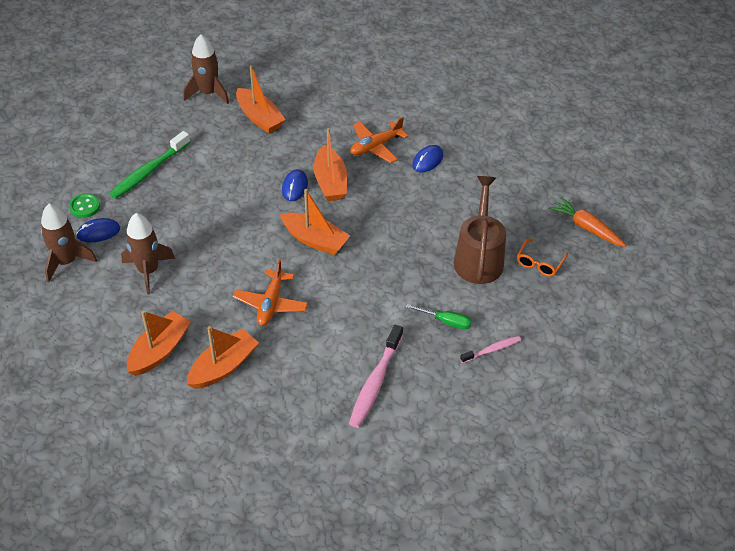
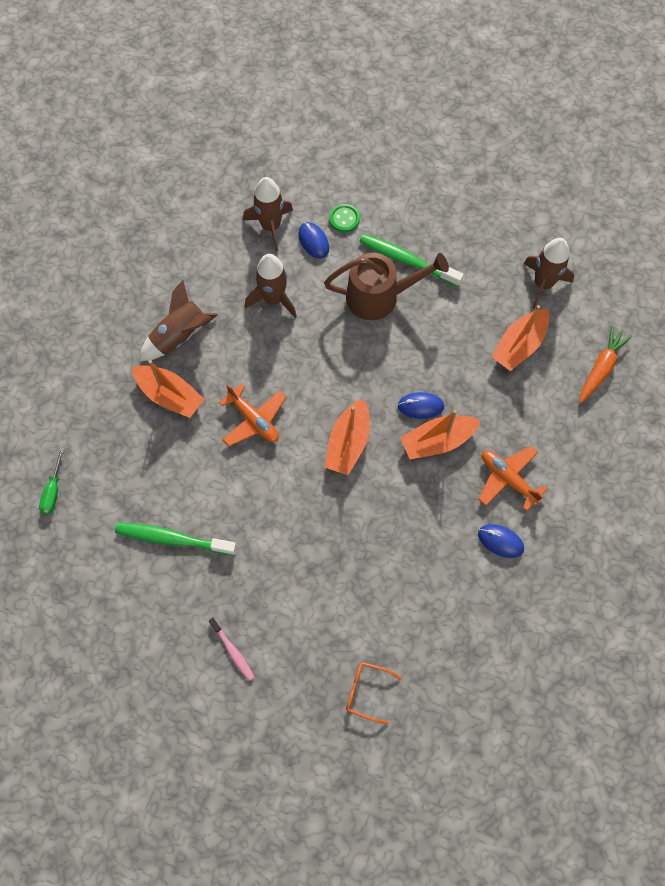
camera: 80 degrees right, 20 degrees up
orange boat [127,310,191,376] -> brown rocket [139,280,218,361]
orange plane [233,260,308,326] -> orange plane turned 135 degrees counterclockwise [219,383,286,446]
pink toothbrush [349,325,403,428] -> green toothbrush [115,522,237,556]
green screwdriver [406,304,471,329] -> green screwdriver moved to [39,448,64,514]
brown watering can [453,176,506,284] -> brown watering can moved to [324,253,449,320]
orange carrot [549,197,626,247] -> orange carrot moved to [580,326,633,403]

